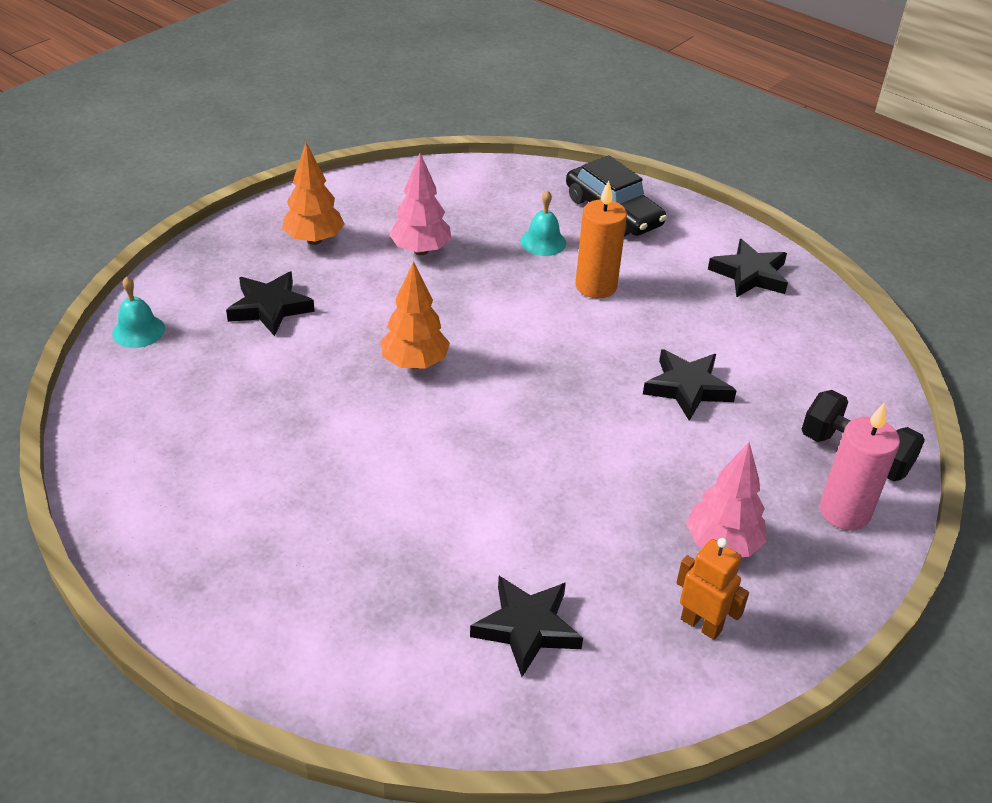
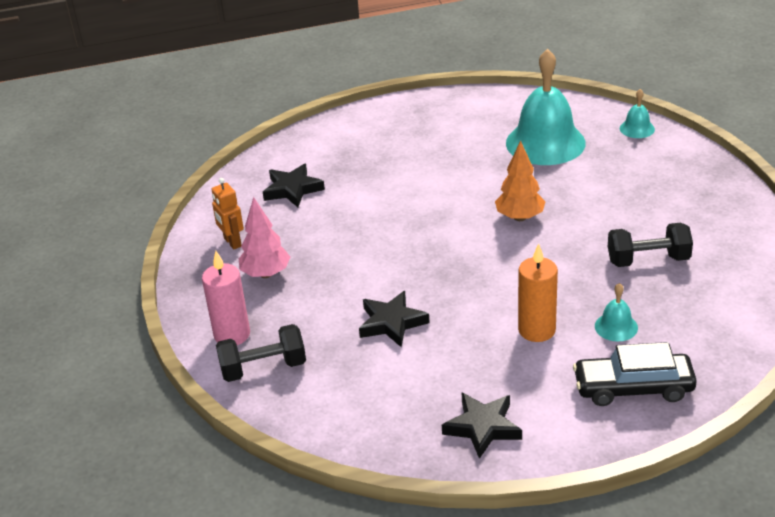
camera: 130 degrees right, 5 degrees down
black star [226,272,315,336] -> none
orange tree [282,142,344,245] -> none
pink tree [389,153,451,255] -> black dumbbell [608,223,693,267]
orange robot [676,538,749,640] -> orange robot turned 75 degrees clockwise [211,178,244,249]
none -> turquoise bell [506,49,586,165]

